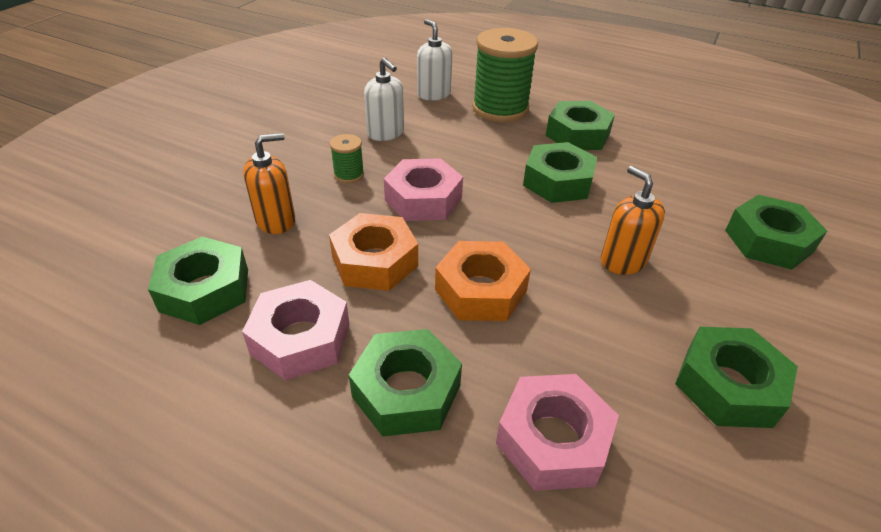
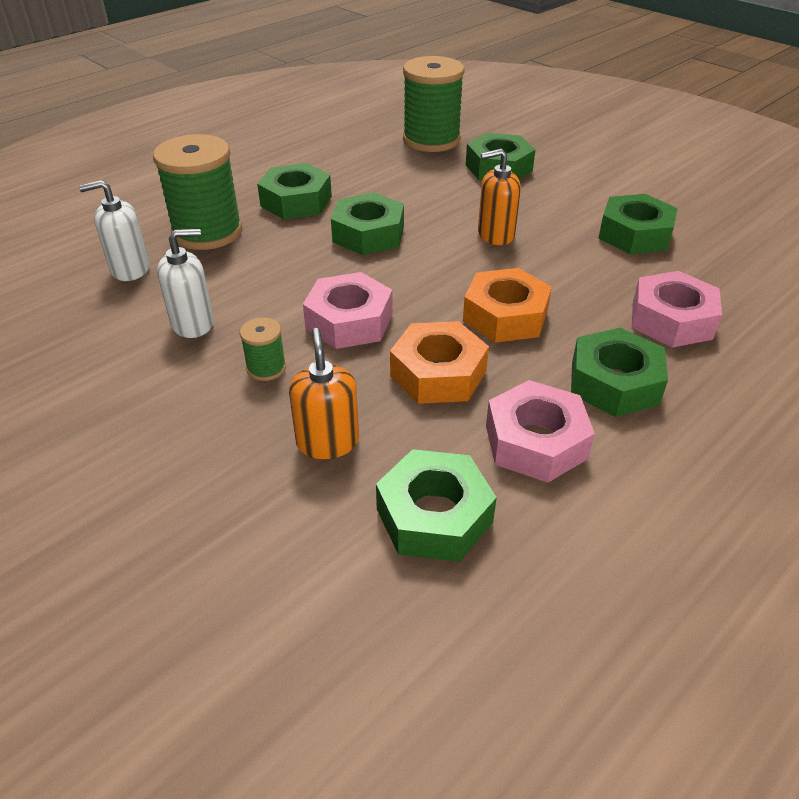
camera: 70 degrees left, 0 degrees up
none -> green spool [403,56,465,152]

